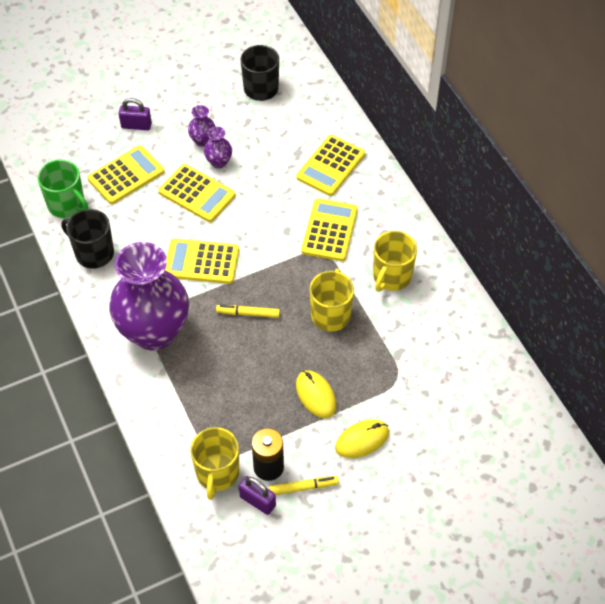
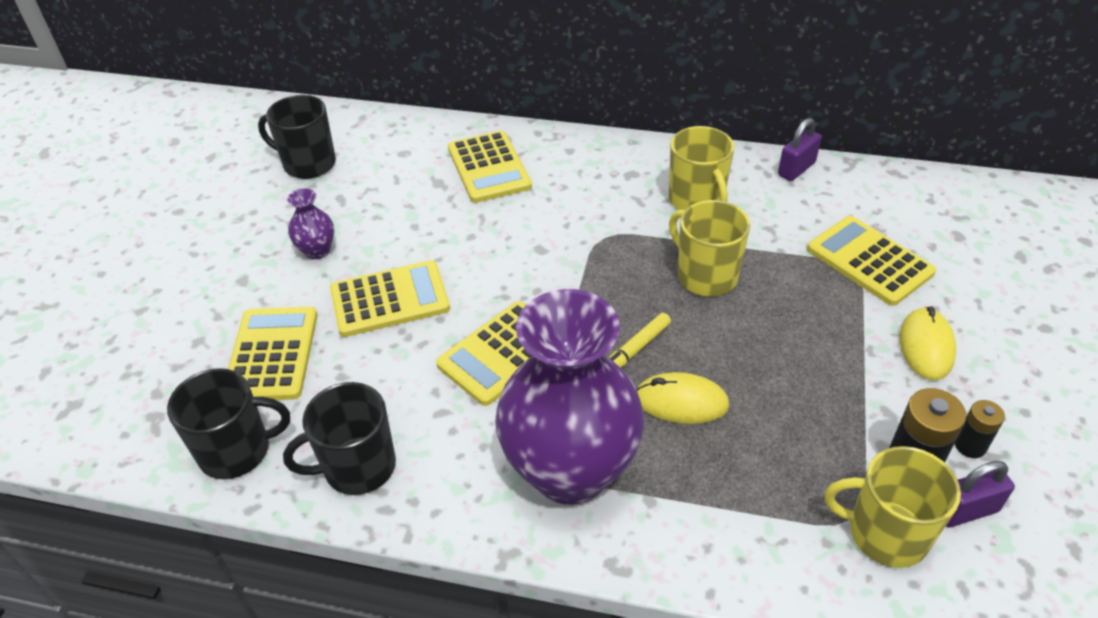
camera: 50 degrees left, 10 degrees down
green mug [38,160,88,218] -> black mug [167,368,290,479]
purple padlock [118,98,152,130] -> purple padlock moved to [778,118,821,181]
yellow mug [190,427,239,500] -> yellow mug turned 150 degrees clockwise [825,446,961,568]
purple vase [204,126,232,169] -> none
yellow marker [269,476,339,495] -> black battery [955,400,1005,458]
yellow mouse [296,370,337,418] -> yellow mouse moved to [637,372,730,424]
yellow calculator [301,199,358,261] -> yellow calculator moved to [807,216,936,306]

